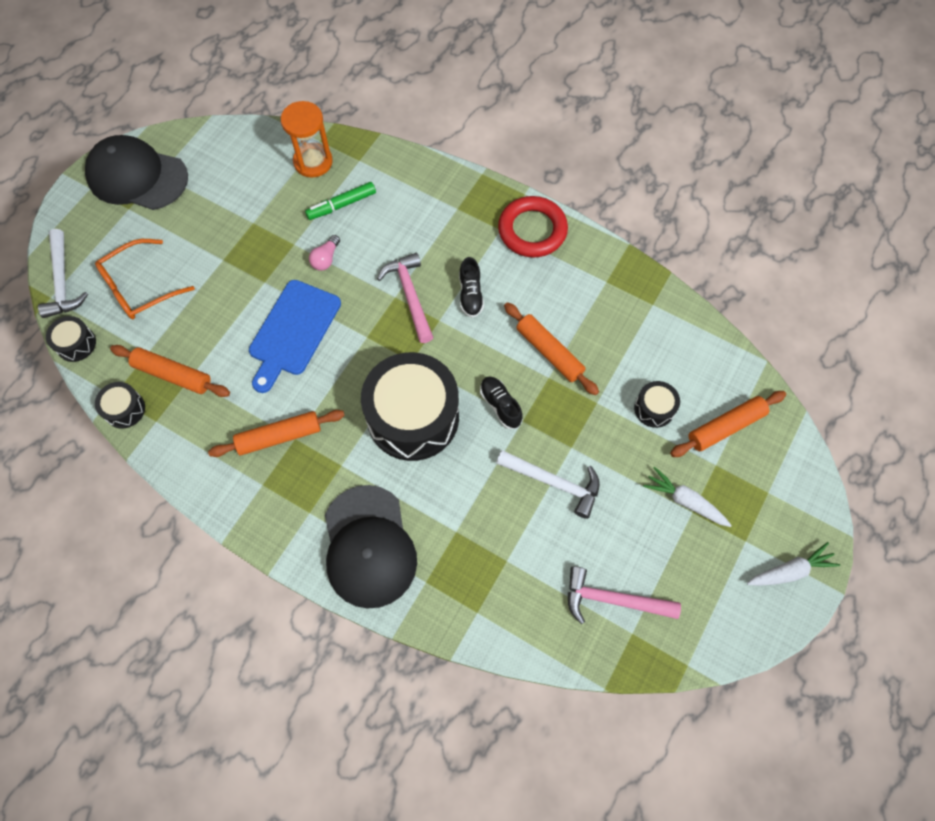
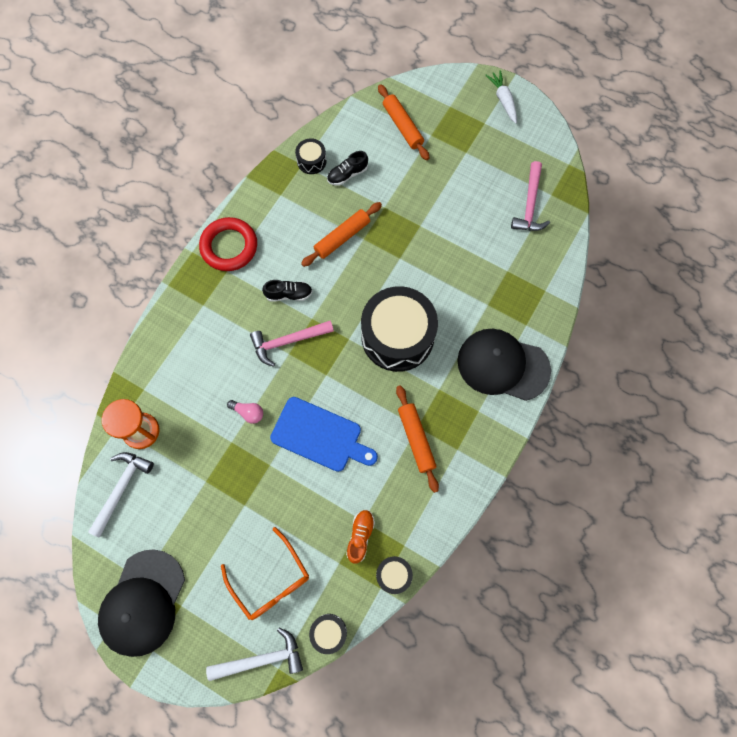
camera: 90 degrees left, 5 degrees up
orange rolling pin [110,345,230,397] -> orange shoe [346,510,375,564]
green marker [305,182,376,220] -> none
black cap [325,485,417,609] -> black cap turned 150 degrees counterclockwise [458,329,551,401]
black shoe [480,377,523,429] -> black shoe moved to [327,151,368,186]
white hammer [496,450,600,519] -> white hammer moved to [88,452,154,538]
black drum [634,381,680,428] -> black drum moved to [295,138,326,174]
white carrot [643,467,732,527] -> none

